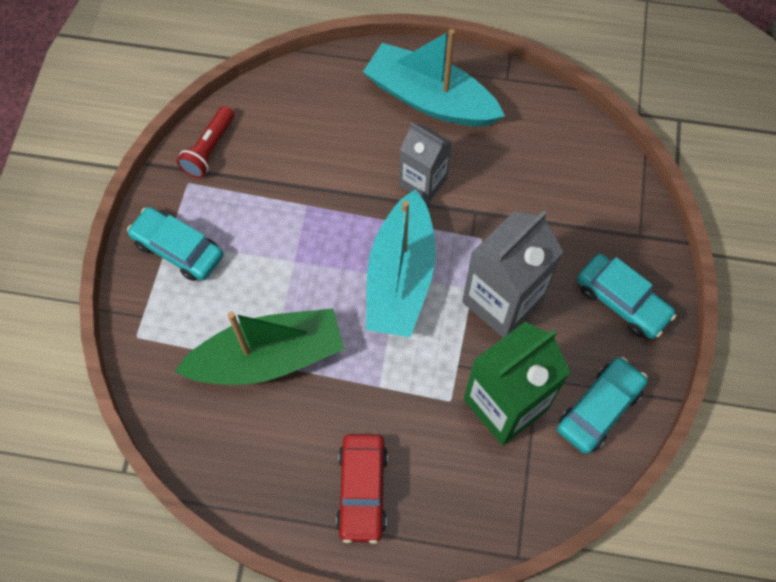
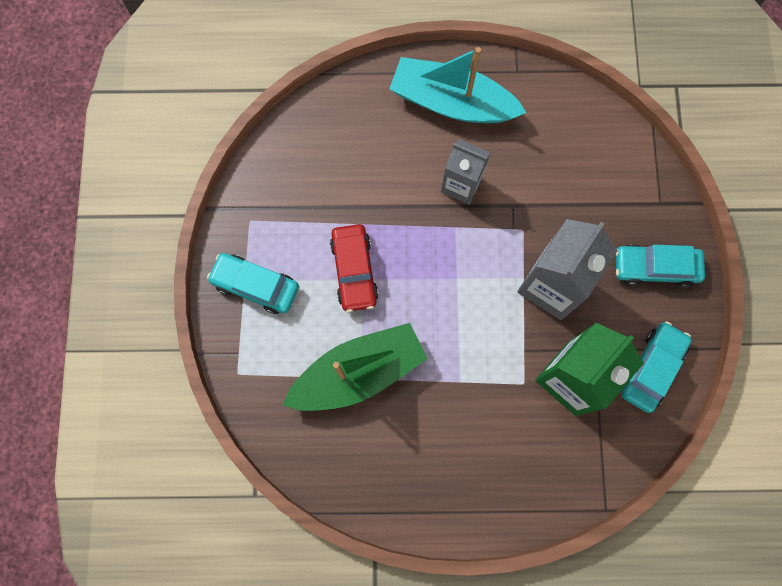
camera: 10 degrees left, 10 degrees up
red flashlight [177,106,234,178] -> none
red car [336,434,388,544] -> red car moved to [330,224,379,312]
turquoise boat [366,189,436,337] -> none
turquoise car [577,254,676,339] -> turquoise car turned 150 degrees clockwise [616,244,705,288]

